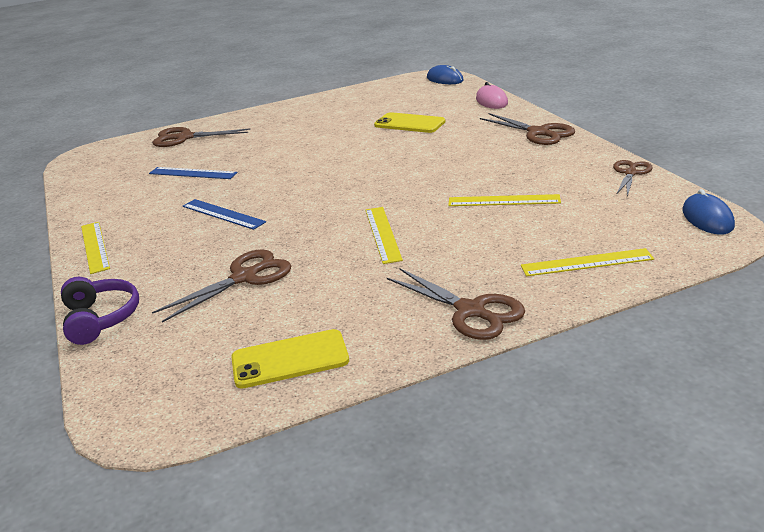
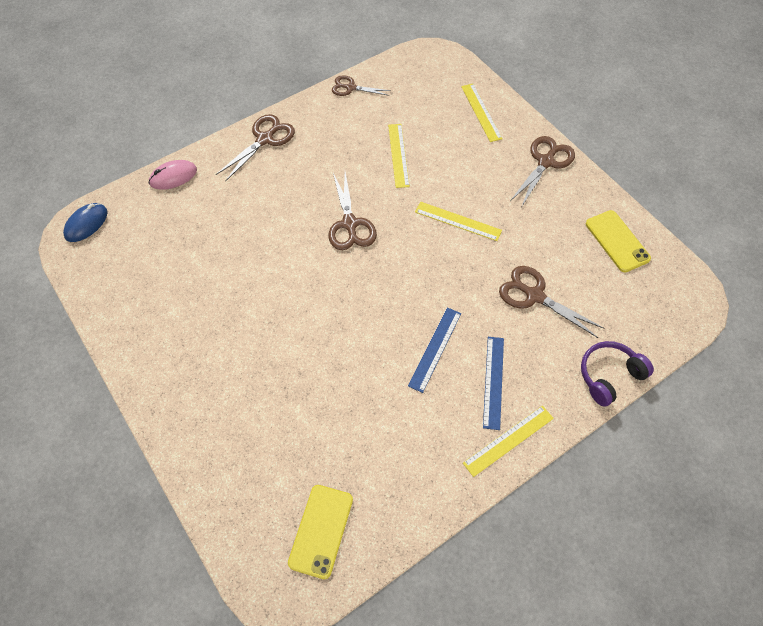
camera: 105 degrees left, 30 degrees up
blue ruler [149,167,238,179] -> blue ruler moved to [483,337,504,430]
brown scissors [152,127,251,147] -> brown scissors moved to [329,172,377,250]
yellow ruler [365,207,403,264] -> yellow ruler turned 45 degrees clockwise [415,202,502,241]
yellow phone [374,112,445,133] -> yellow phone moved to [288,485,353,579]
blue mouse [683,189,735,235] -> none

